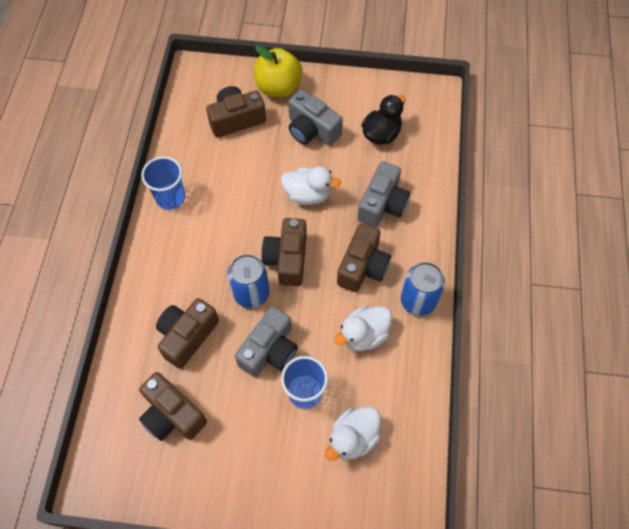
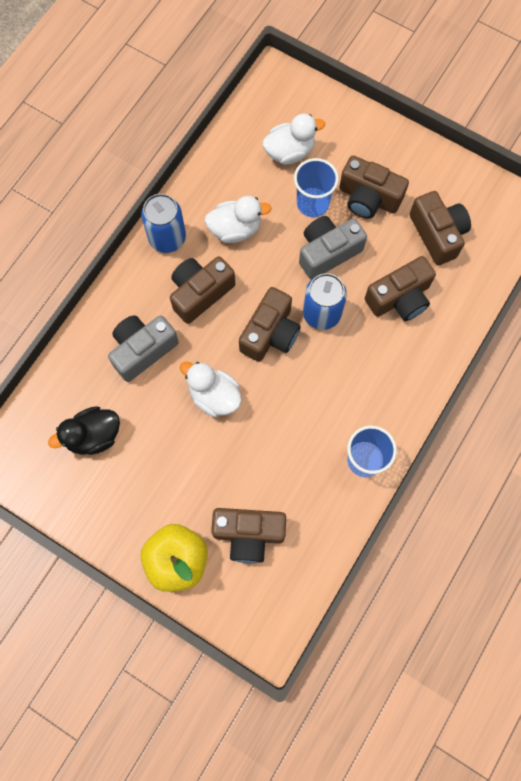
camera: 155 degrees left, 10 degrees up
grey camera [288,90,343,146] -> none
none -> brown camera [339,156,409,219]

